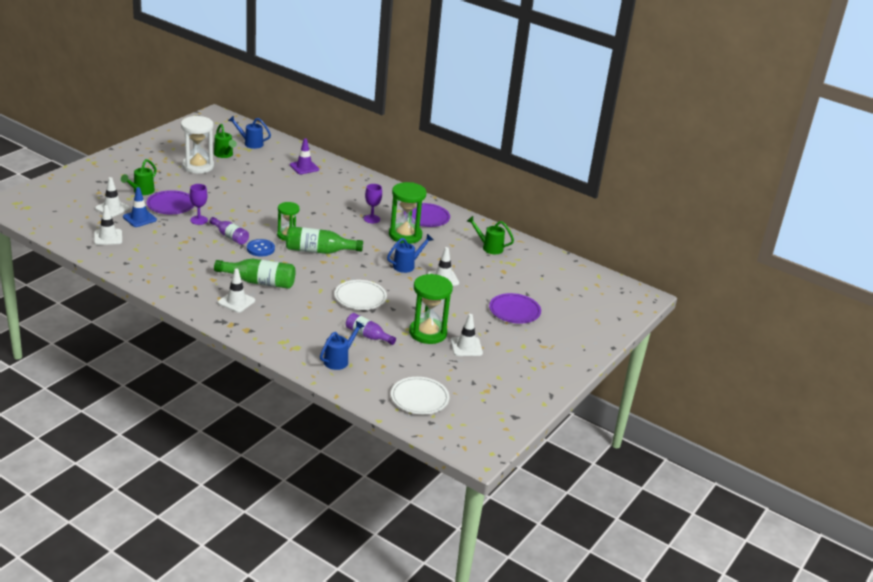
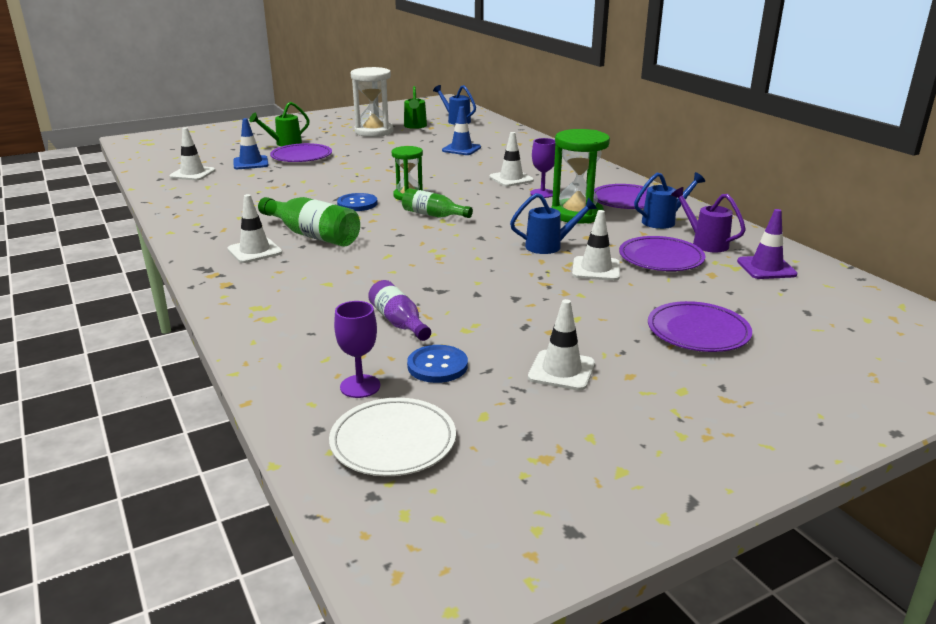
camera: 30 degrees right, 5 degrees down
white traffic cone [95,177,130,217] -> white traffic cone moved to [489,132,534,187]
purple goblet [190,184,208,225] -> purple goblet moved to [334,301,380,398]
purple bottle [210,217,249,245] -> none
green bottle [286,226,363,254] -> green bottle [402,188,473,218], size x0.65
purple traffic cone [290,138,319,174] -> purple traffic cone moved to [737,209,797,279]
blue watering can [320,321,365,370] -> blue watering can moved to [634,172,705,229]
white plate [334,280,387,310] -> none
green hourglass [409,274,453,344] -> none
green watering can [467,216,514,254] -> purple watering can [671,187,746,252]
none -> blue button [407,345,468,383]
none -> blue traffic cone [442,106,481,155]
none -> purple plate [619,236,706,271]

